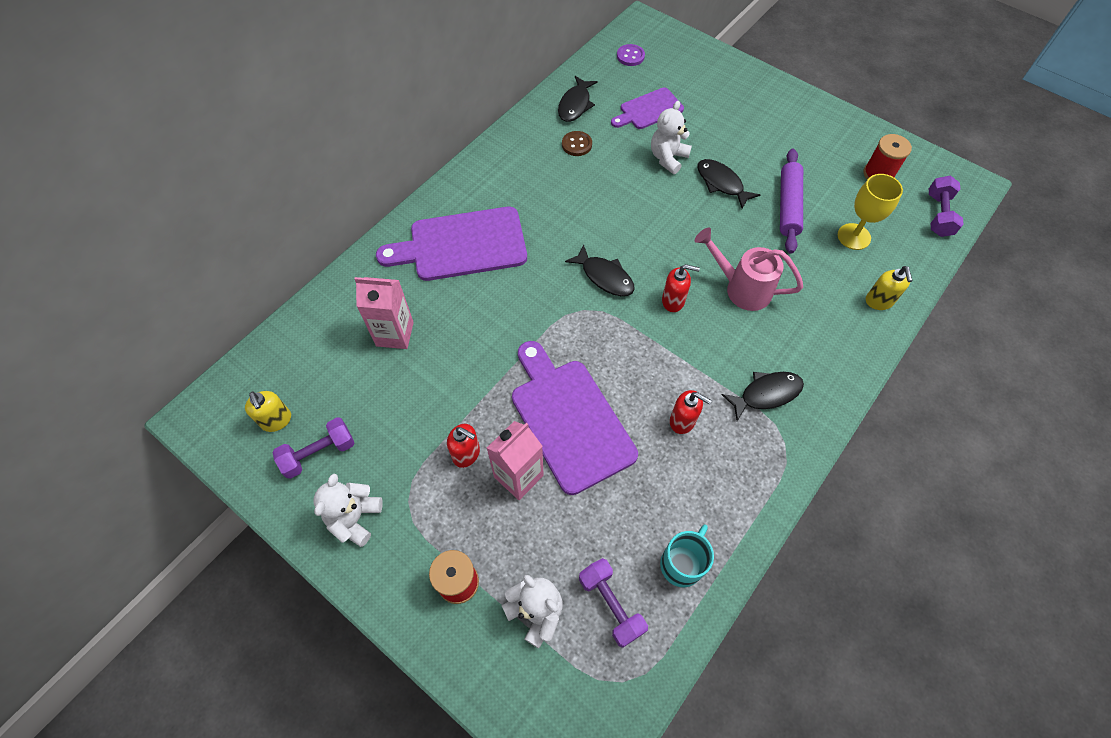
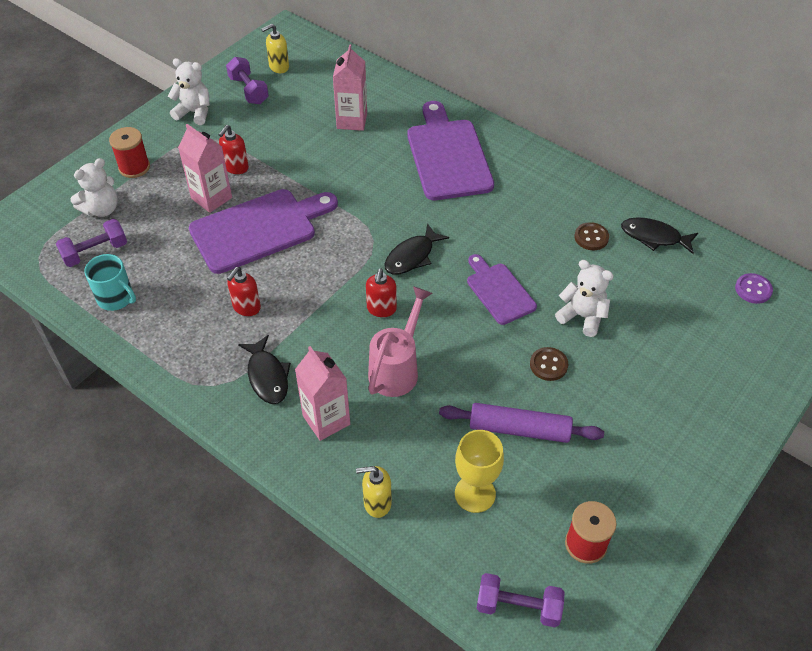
camera: 90 degrees right, 10 degrees down
purple cutting board [611,87,684,129] -> purple cutting board moved to [467,254,537,325]
black fish [697,159,760,209] -> brown button [530,347,568,381]
none -> pink carton [295,346,350,441]

